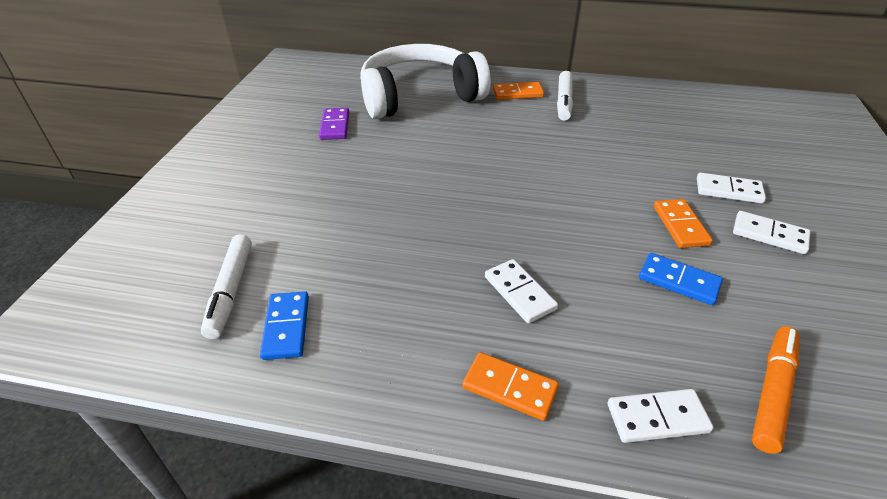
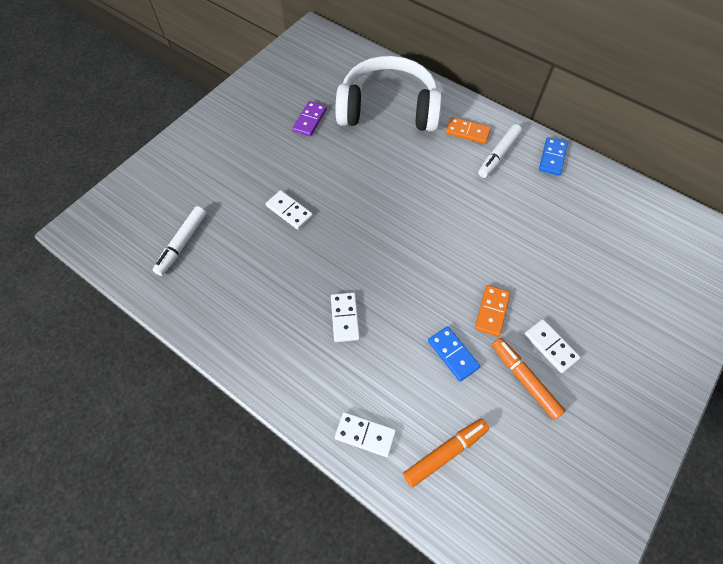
camera: 25 degrees right, 20 degrees up
blue domino [260,291,309,360] -> blue domino moved to [539,137,568,176]
orange domino [463,352,559,421] -> none
white domino [697,172,766,204] -> white domino moved to [266,190,313,230]
none -> orange marker [492,338,566,420]

